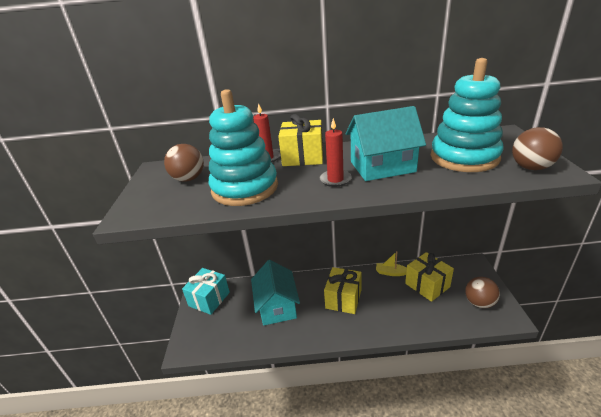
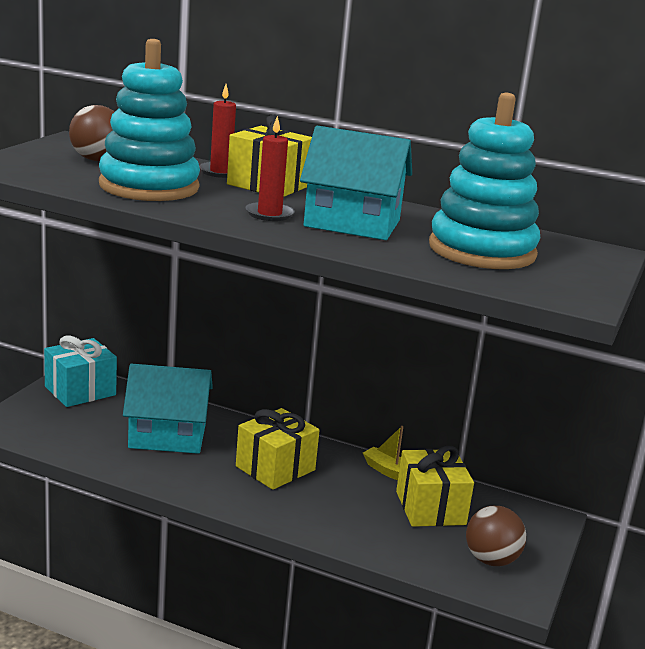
camera: 20 degrees right, 10 degrees down
turquoise house [251,260,300,326] -> turquoise house turned 75 degrees clockwise [123,364,213,454]
brown ball [512,127,563,170] -> none

